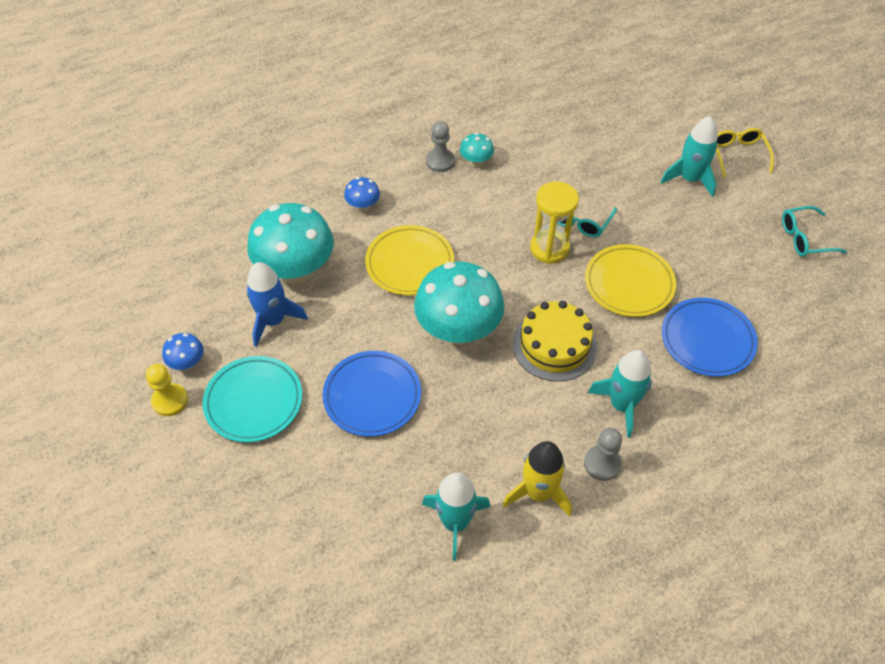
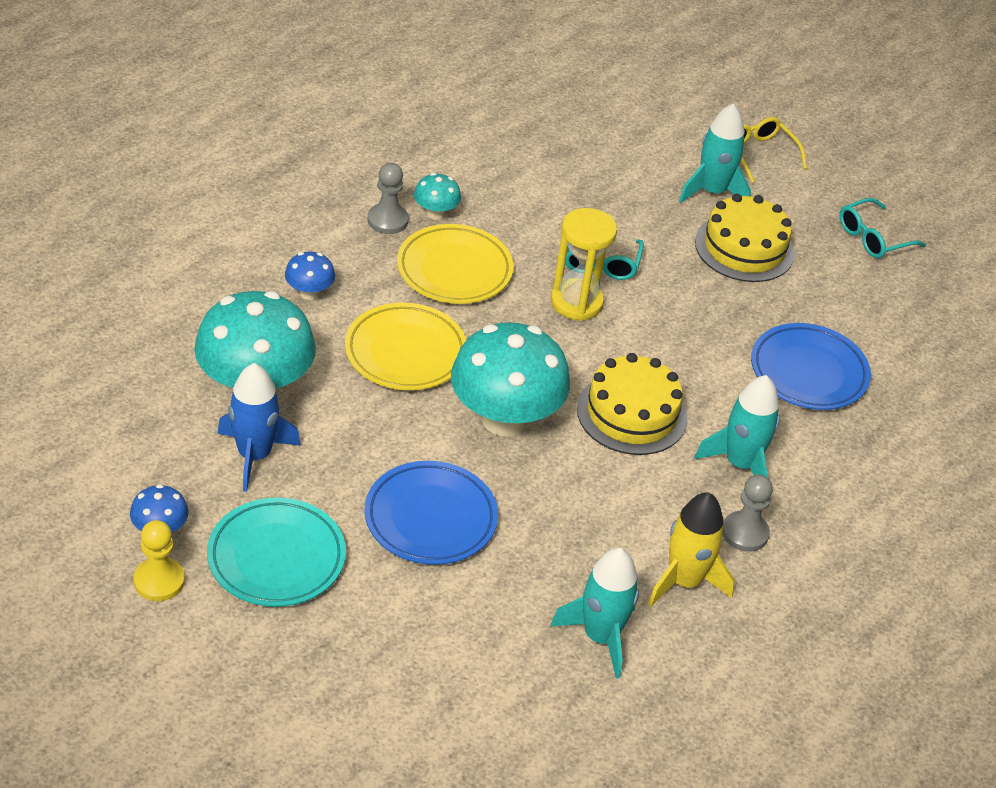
camera: 25 degrees left, 10 degrees down
yellow plate [585,244,676,317] -> yellow plate moved to [397,224,514,304]
none -> yellow cake [695,194,795,282]

